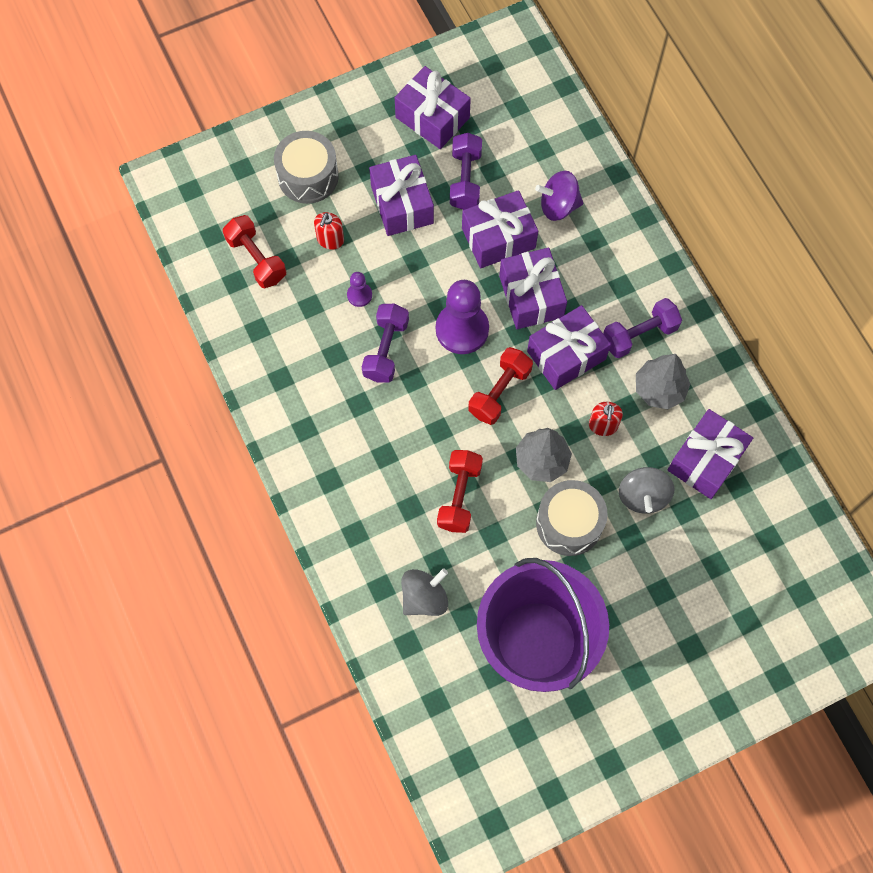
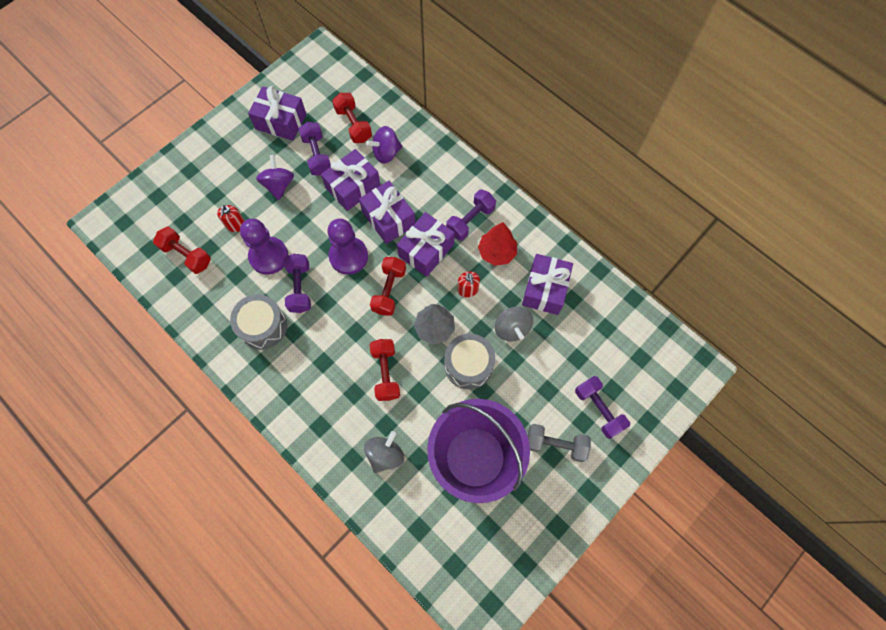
camera: 20 degrees left, 0 degrees up
grey drum [274,131,339,204] -> grey drum moved to [230,294,287,350]
purple pawn [347,272,372,307] -> purple pawn [240,219,288,275], size x2.11
purple gift [369,155,434,236] -> purple spinning top [256,155,294,200]
grey tree [636,354,690,409] -> red tree [478,222,517,266]
none -> red dumbbell [332,93,372,143]
none -> grey dumbbell [527,424,591,462]
none -> purple dumbbell [575,376,630,439]

